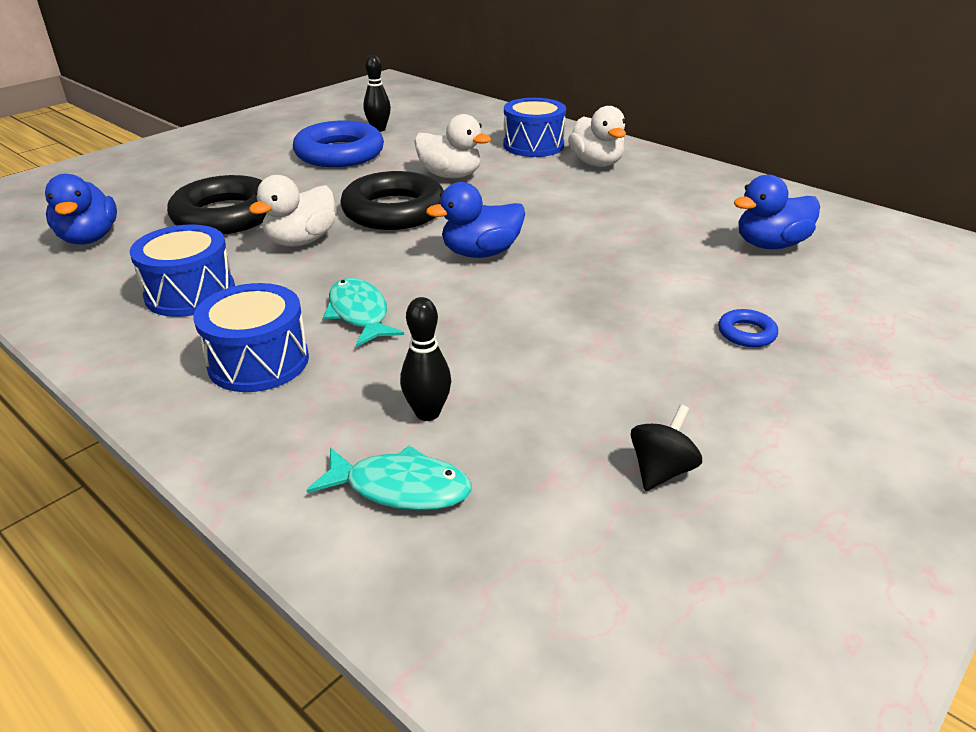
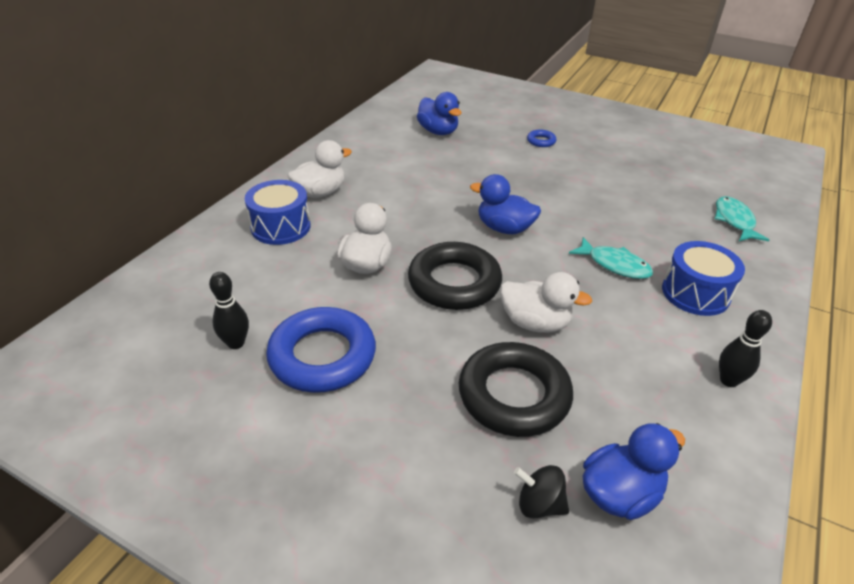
camera: 105 degrees left, 5 degrees up
blue drum [129,224,235,317] -> none
turquoise fish [323,278,404,347] -> turquoise fish turned 105 degrees counterclockwise [569,237,653,279]
black bowling pin [400,297,451,421] -> black bowling pin moved to [719,310,772,387]
blue duck [426,182,525,258] -> blue duck turned 150 degrees clockwise [470,174,541,234]
black spinning top [631,405,702,491] -> black spinning top moved to [514,465,569,519]

